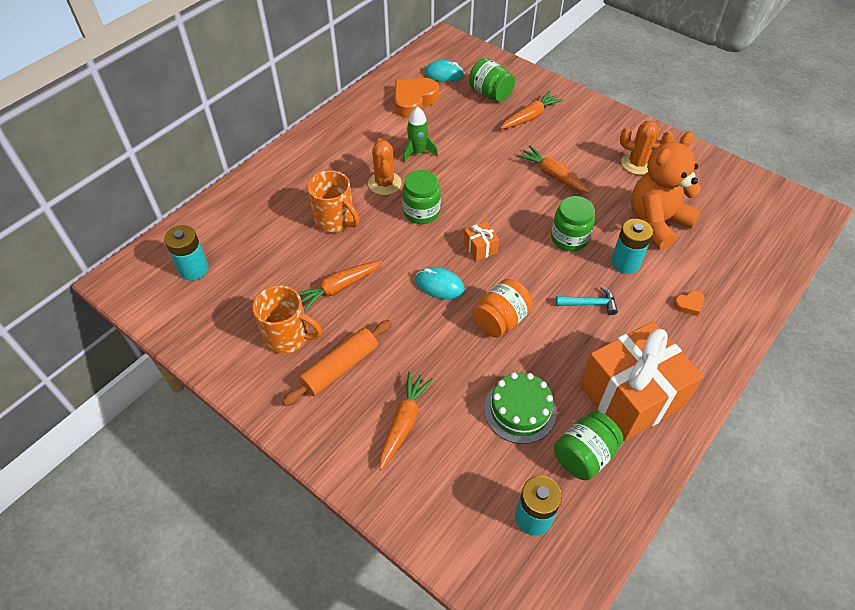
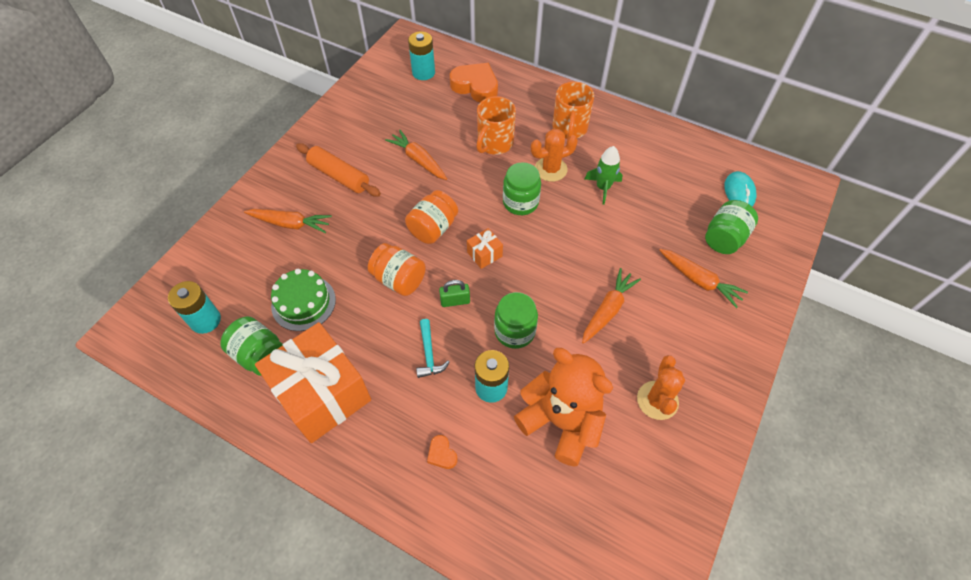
camera: 80 degrees right, 5 degrees up
orange mug [252,285,322,354] -> orange mug moved to [553,81,594,139]
orange heart [394,78,439,118] -> orange heart moved to [450,63,498,102]
turquoise mouse [415,267,465,299] -> orange jar [405,190,458,244]
none -> green padlock [439,280,470,307]

